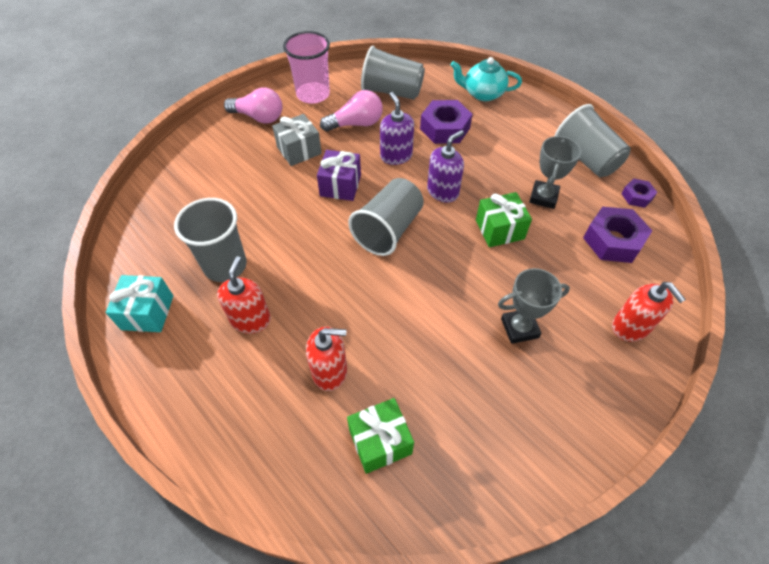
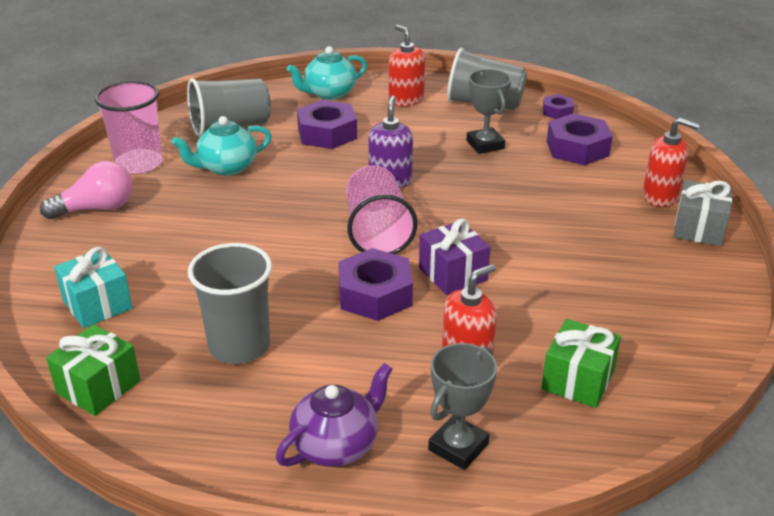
camera: 40 degrees left, 20 degrees down
turquoise gift [106,275,173,332] -> turquoise gift moved to [54,247,132,328]
red soap dispenser [217,256,271,334] -> red soap dispenser moved to [389,25,425,106]
grey gift [272,114,322,166] -> grey gift moved to [674,180,732,246]
purple gift [317,150,361,201] -> purple gift moved to [419,218,490,295]
pink light bulb [320,90,383,132] -> turquoise teapot [172,116,272,176]
grey cup [348,178,424,256] -> pink cup [346,165,417,254]
purple soap dispenser [380,92,414,165] -> none
green gift [476,192,532,247] -> green gift moved to [46,324,141,416]
grey trophy [498,268,570,344] -> grey trophy moved to [428,343,497,470]
none -> purple teapot [276,363,393,467]
none -> purple nut [338,248,413,321]

